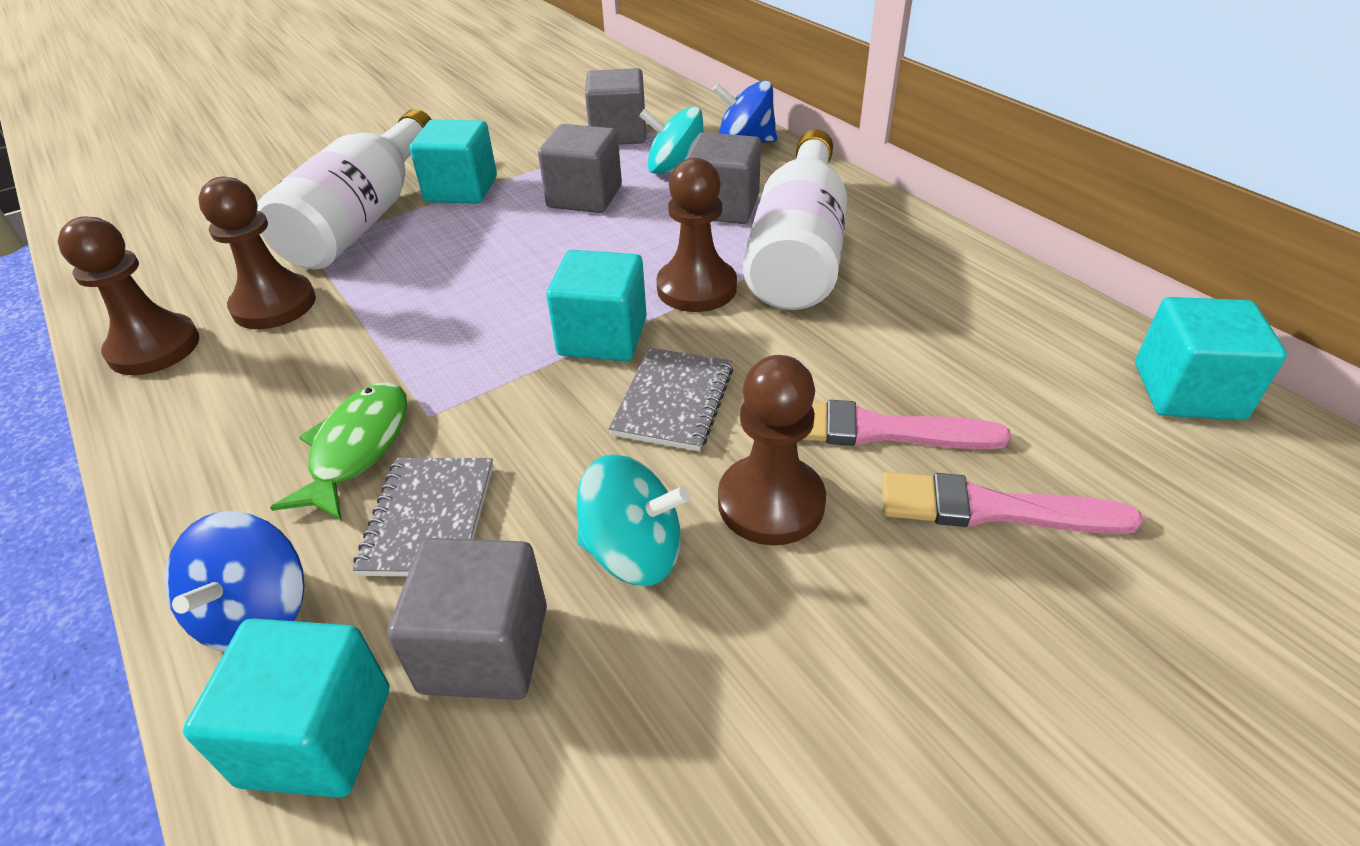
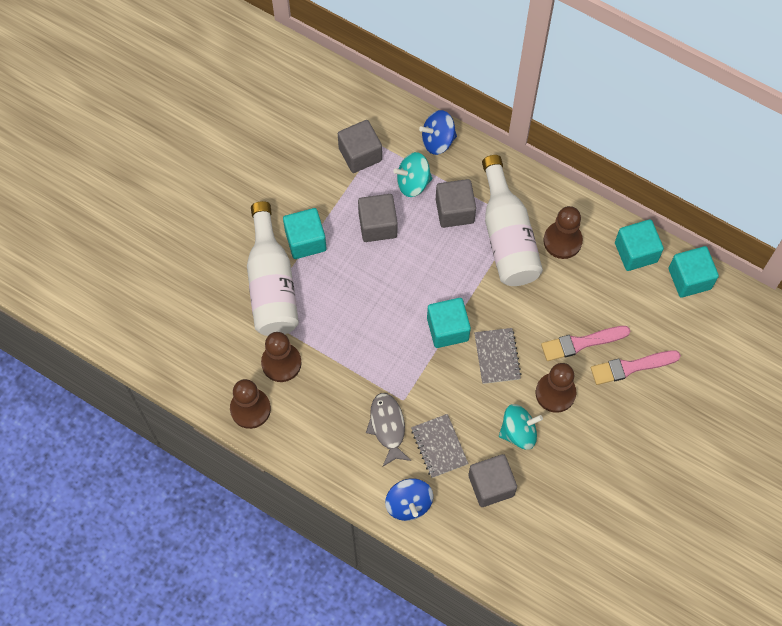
camera: 25 degrees left, 25 degrees up
turquoise cube [183,618,389,798] -> turquoise cube moved to [615,219,664,271]
green fish [270,382,407,521] -> grey fish [366,393,411,466]
brown pawn [656,158,737,312] -> brown pawn moved to [543,206,583,259]

